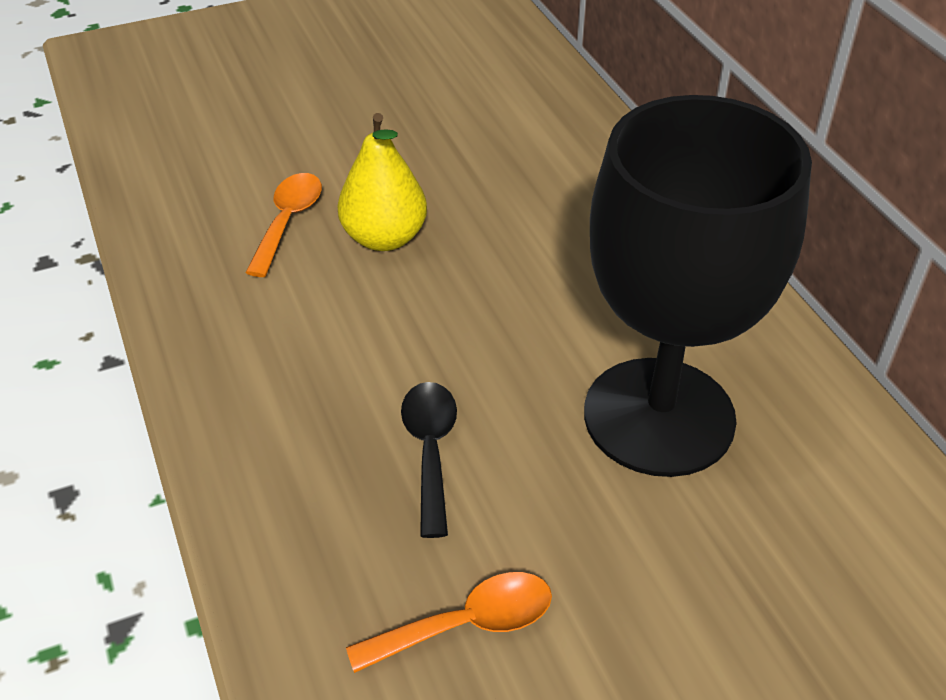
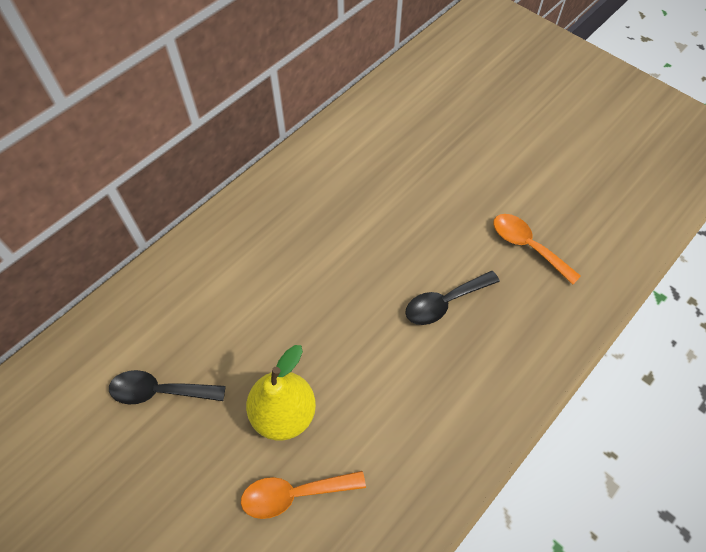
camera: 115 degrees left, 15 degrees up
black goblet [584,95,812,477] -> none
none -> black spoon [109,370,226,404]

